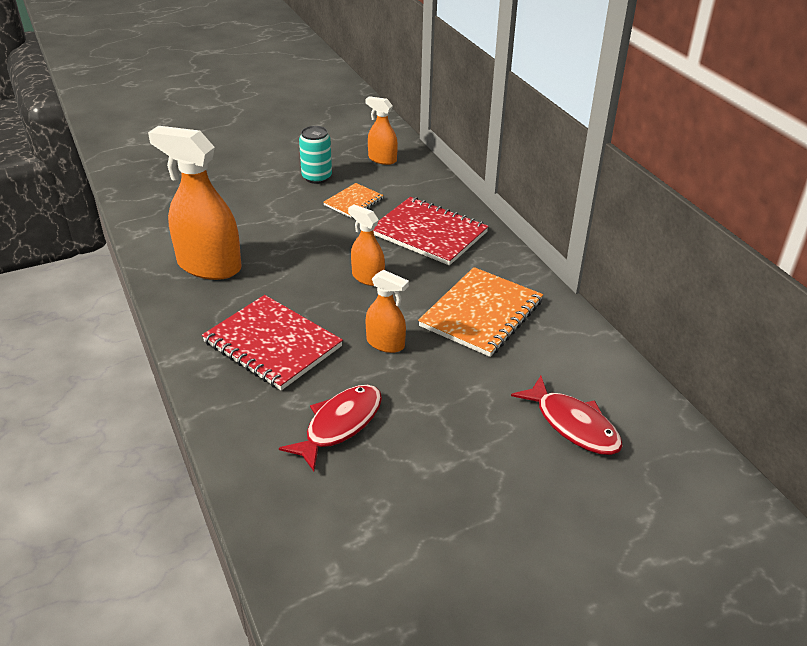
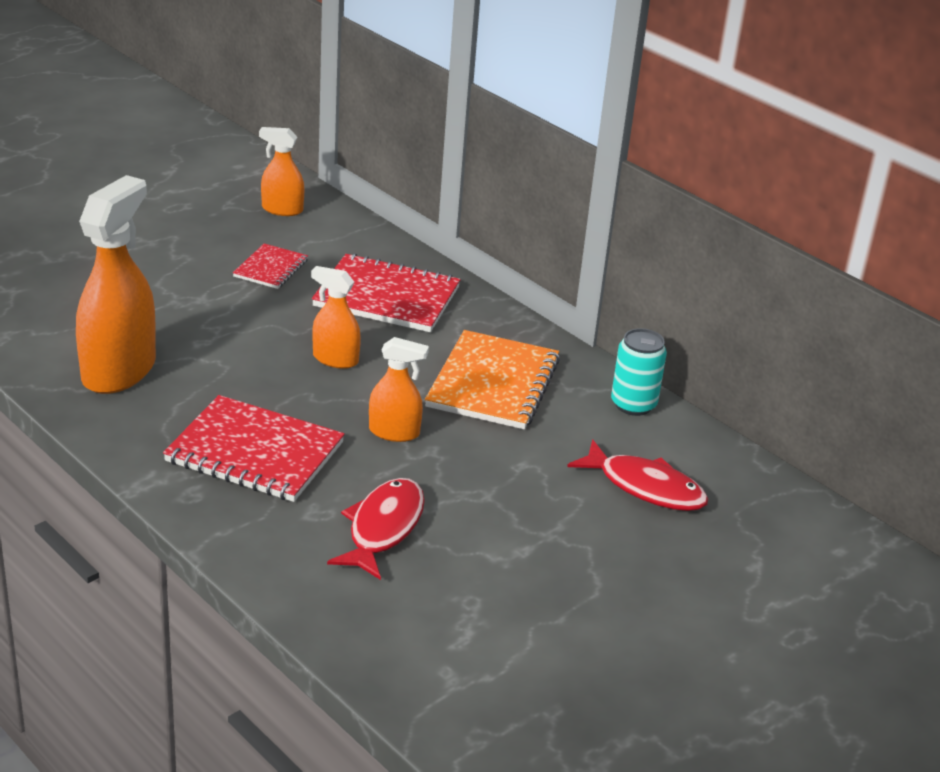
camera: 20 degrees left, 5 degrees down
orange spray bottle [148,126,241,280] -> orange spray bottle turned 105 degrees clockwise [76,175,156,394]
turquoise can [299,126,332,184] -> turquoise can moved to [611,328,667,416]
orange notebook [323,183,383,218] -> red notebook [233,244,308,289]

